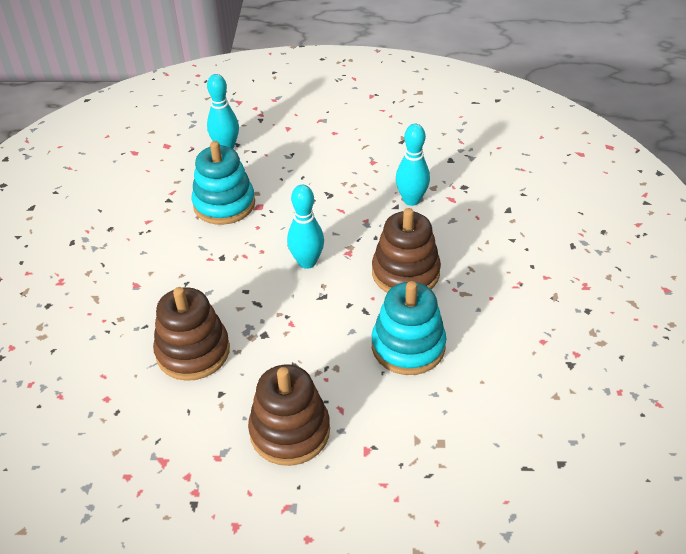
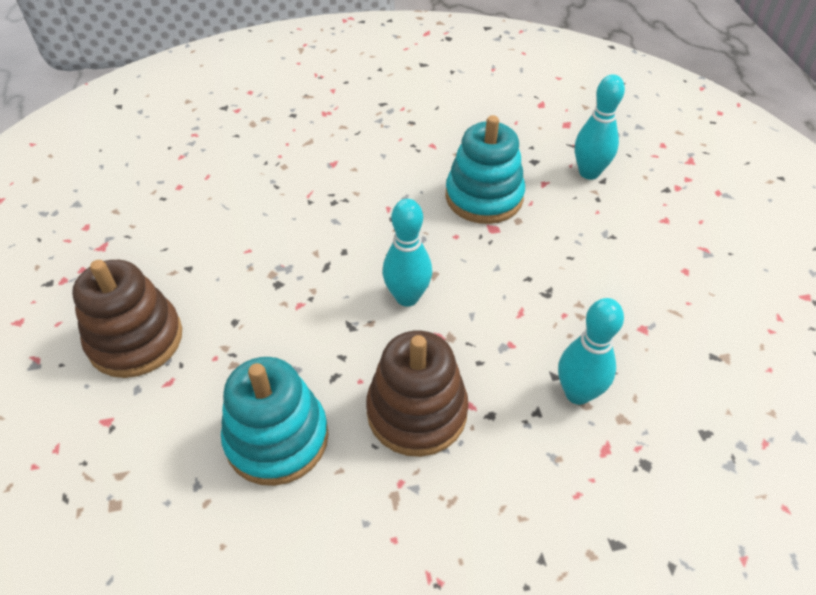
camera: 75 degrees right, 5 degrees up
brown stacking toy [153,287,230,381] -> none

